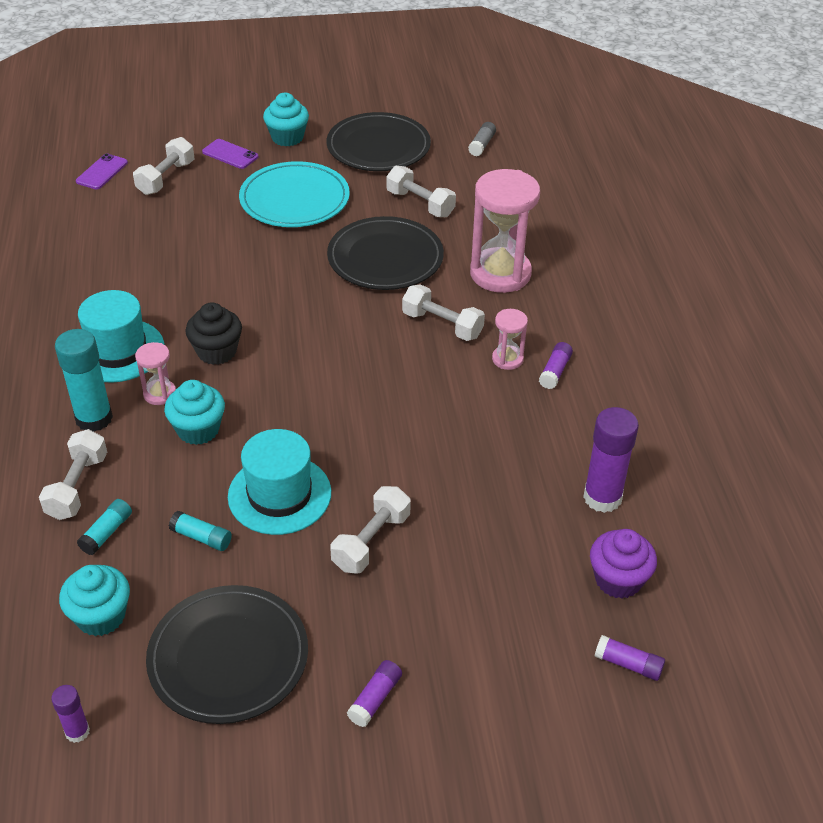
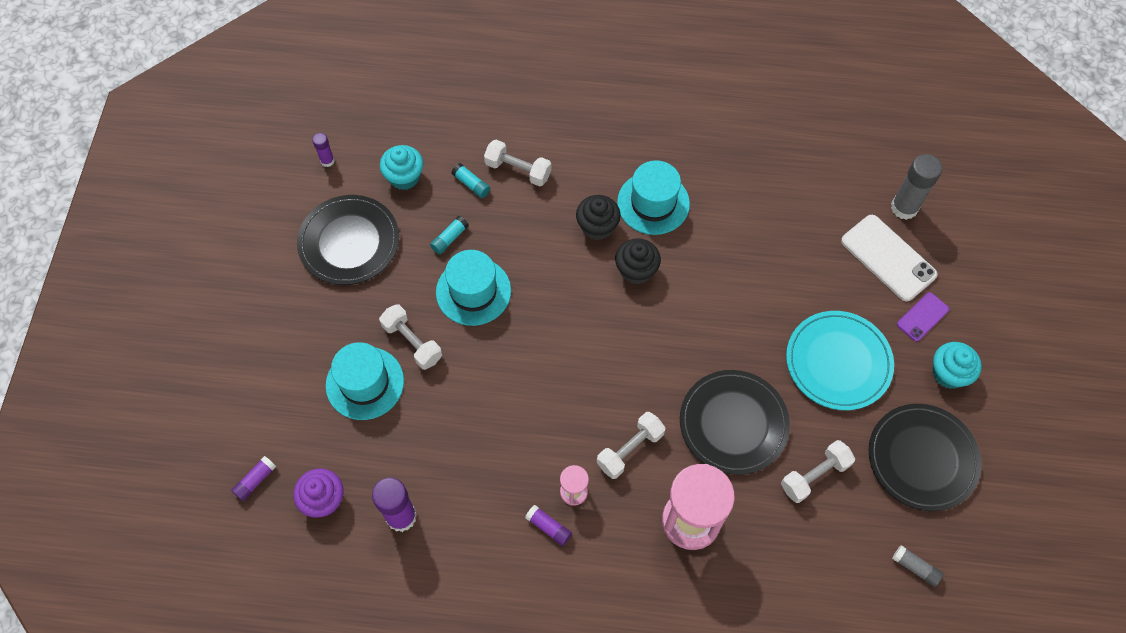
camera: 105 degrees right, 20 degrees up
turquoise glue stick [55,329,113,432] -> none
purple phone [76,154,128,189] -> grey glue stick [891,154,942,220]
white dumbbell [133,137,194,195] -> white phone [841,215,937,301]
pink hourglass [135,342,176,405] -> black cupcake [576,195,621,240]
turquoise cupcake [164,380,225,445] -> none
purple glue stick [347,660,402,727] -> none
none -> turquoise hat [325,342,404,420]

